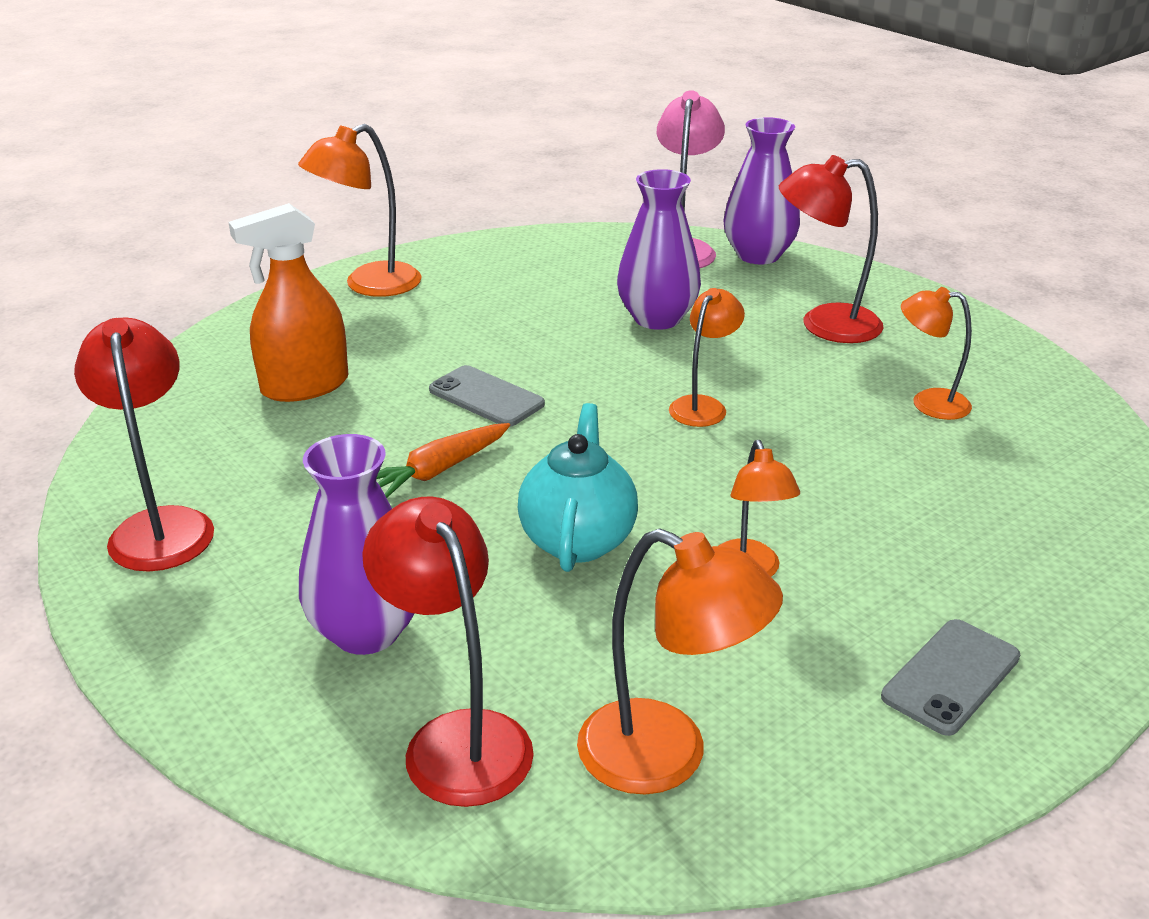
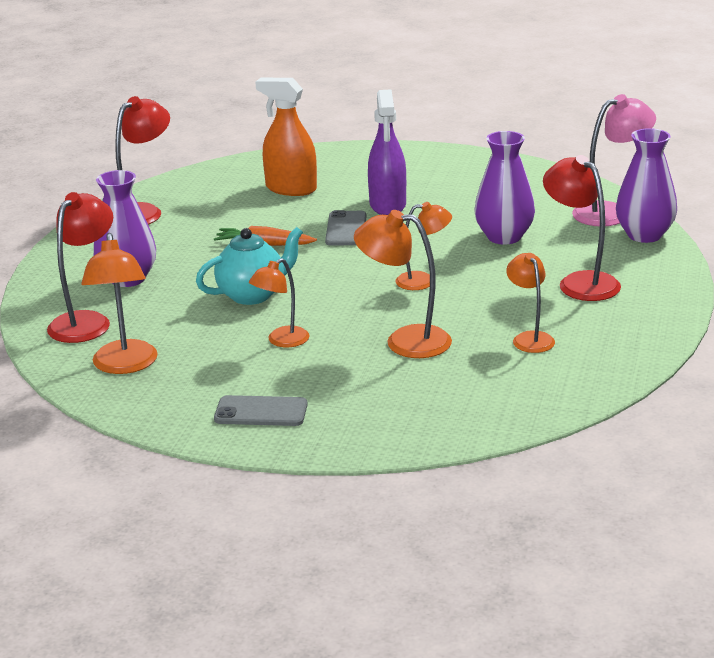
camera: 55 degrees right, 5 degrees down
orange lamp [298,124,422,297] -> orange lamp moved to [354,210,452,358]
none -> purple spray bottle [368,90,406,215]

